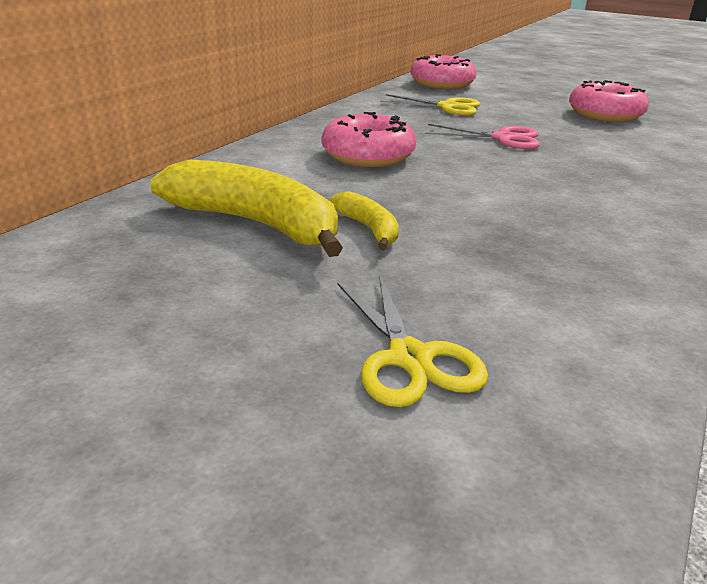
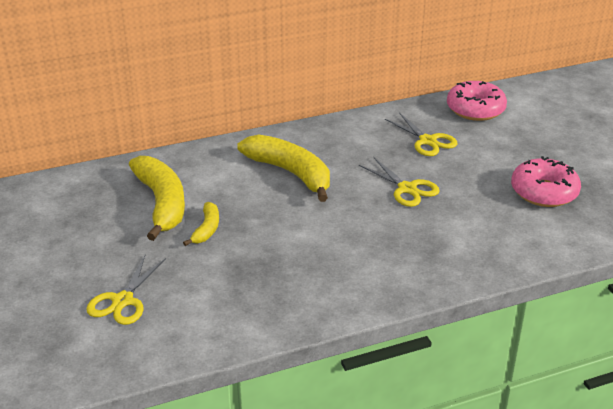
camera: 40 degrees right, 5 degrees up
pink donut [322,112,416,167] -> yellow banana [237,135,330,202]
pink scissors [425,124,540,149] -> yellow scissors [359,157,440,207]

